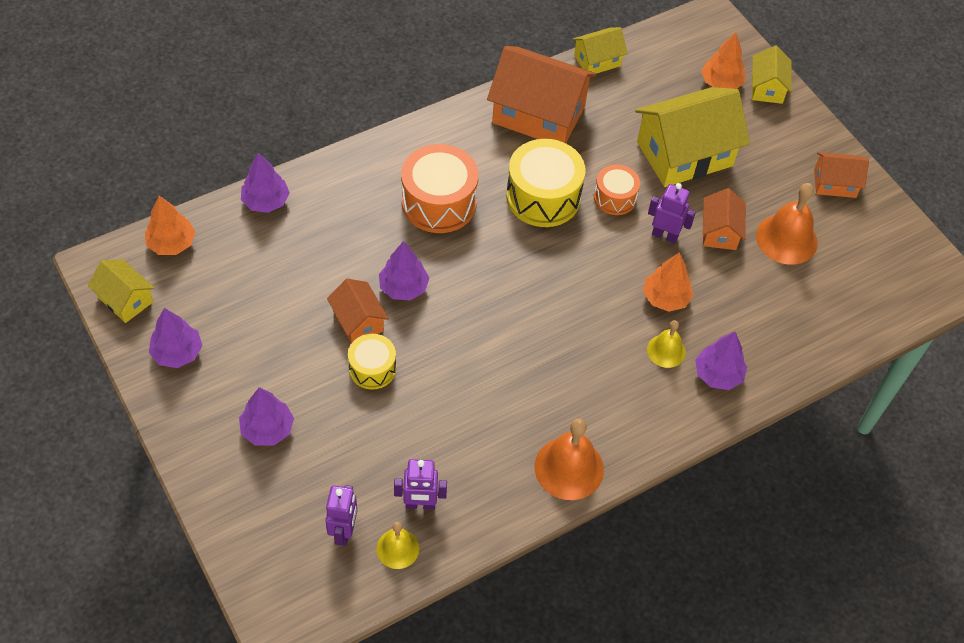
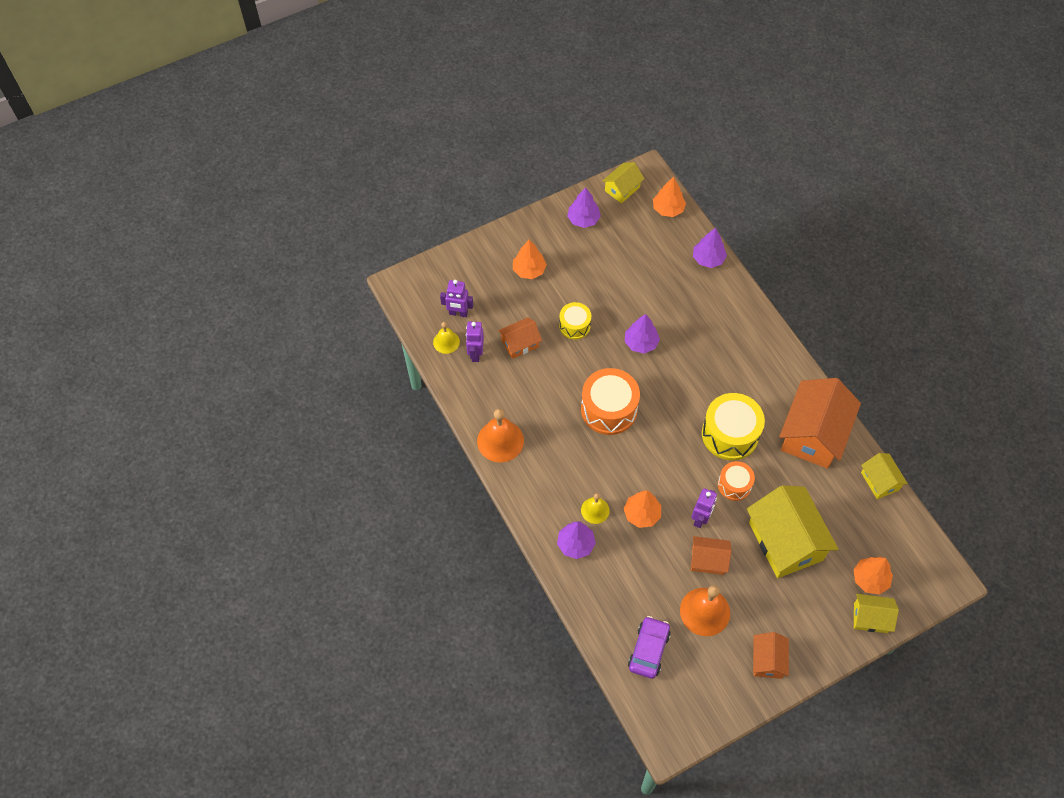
camera: 95 degrees right, 5 degrees up
purple tree [239,387,294,446] -> orange tree [513,239,547,279]
orange house [327,278,389,344] -> orange house moved to [498,317,542,359]
orange drum [401,144,478,233] -> orange drum moved to [581,368,640,435]
none -> purple car [628,616,671,679]

